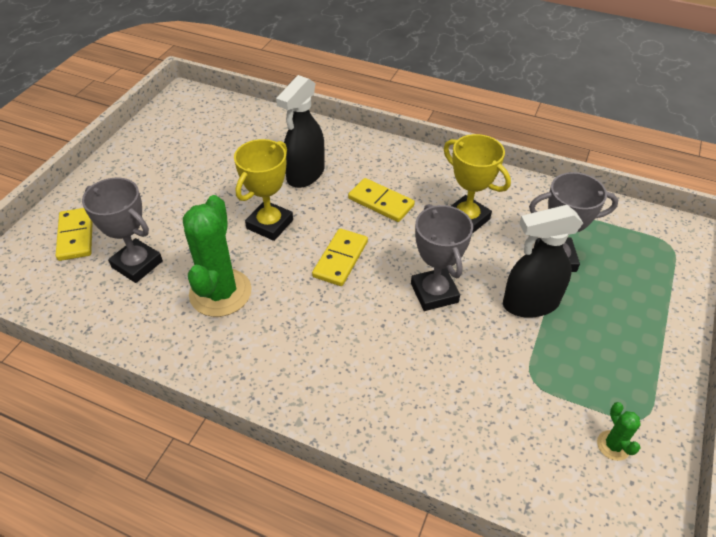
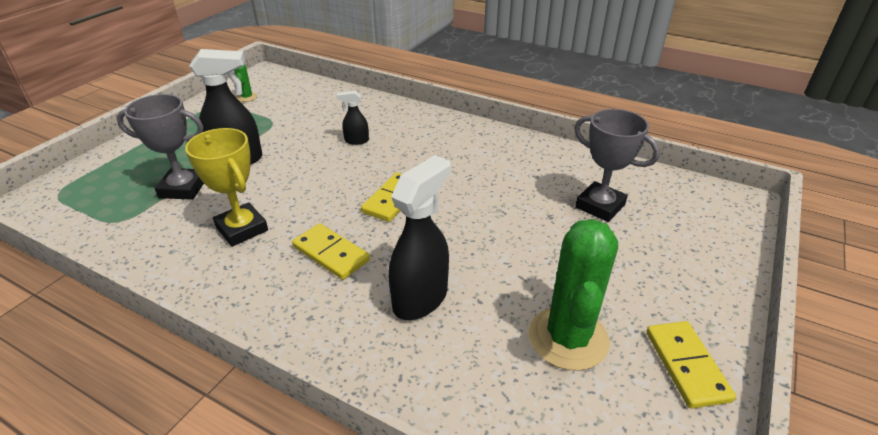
camera: 175 degrees left, 10 degrees down
yellow domino [56,208,93,261] -> yellow domino moved to [646,321,736,409]
green cactus [183,195,252,317] -> green cactus moved to [529,219,618,371]
yellow trophy [234,139,293,241] -> none
grey trophy [411,204,473,311] -> none
none -> black spray bottle [337,91,369,145]

